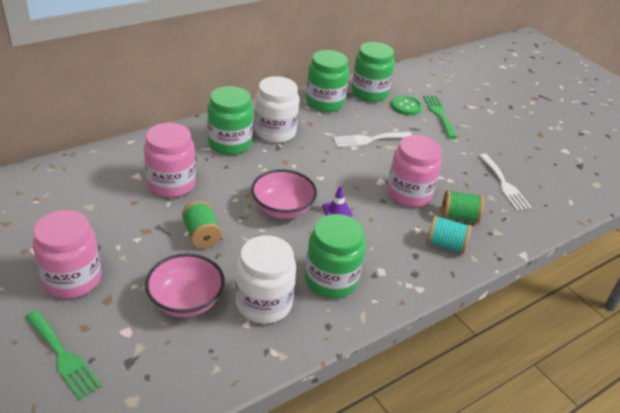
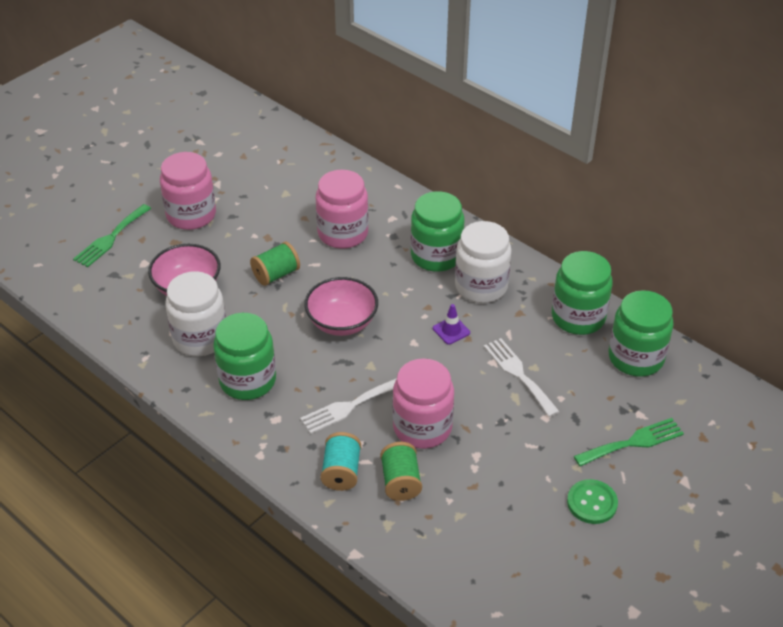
camera: 80 degrees right, 5 degrees up
purple traffic cone [322,186,353,218] -> purple traffic cone moved to [433,304,470,345]
green button [391,95,422,115] -> green button moved to [567,479,618,524]
white fork [479,154,532,211] -> white fork moved to [300,378,397,434]

